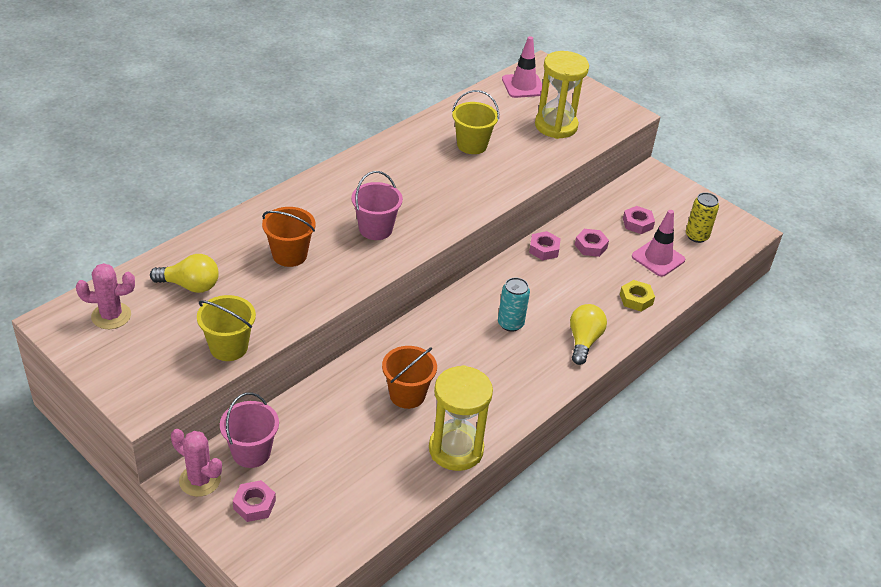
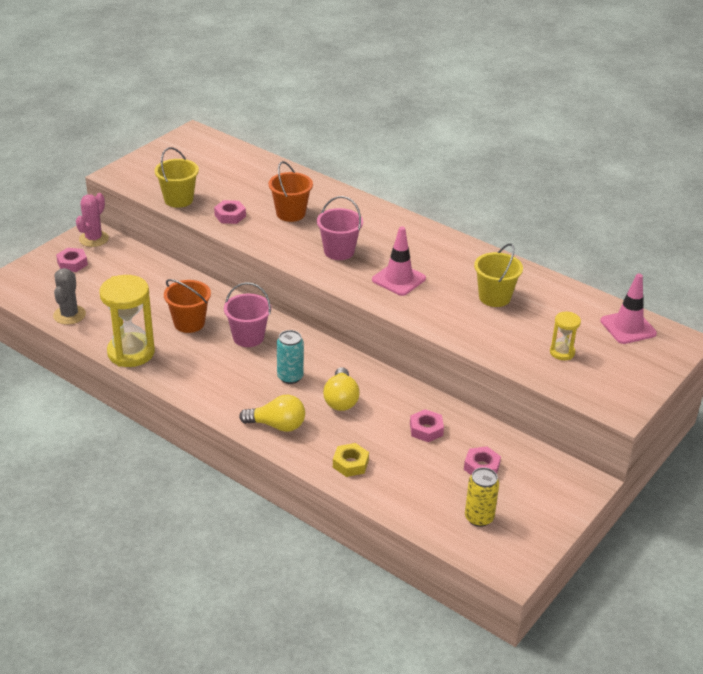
camera: 85 degrees right, 5 degrees down
pink cactus [76,263,135,329] -> none
yellow light bulb [150,254,219,293] -> yellow light bulb moved to [323,367,360,411]
pink bucket [220,393,279,468] -> pink bucket moved to [224,282,271,347]
pink nut [529,231,561,260] -> pink nut moved to [214,200,246,224]
yellow hourglass [535,51,589,139] -> yellow hourglass [550,311,581,360], size x0.50
pink traffic cone [632,210,685,277] -> pink traffic cone moved to [372,226,426,296]
none -> grey cactus [53,268,86,325]

